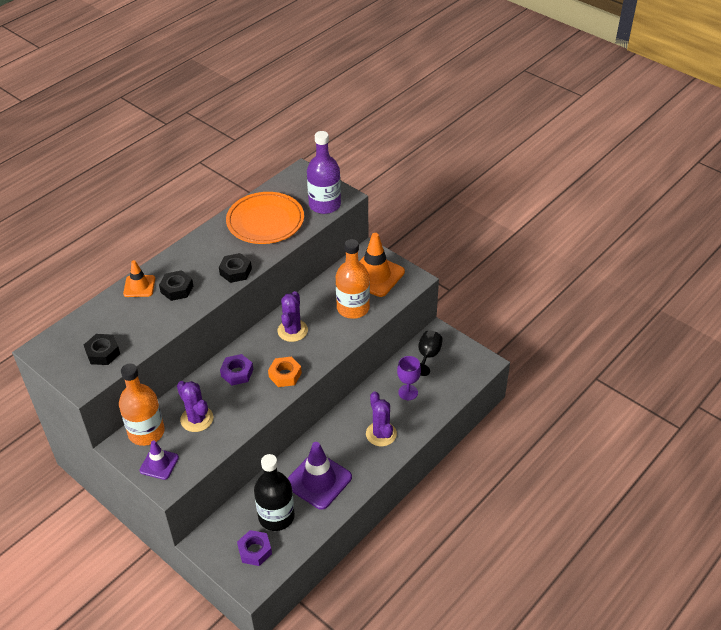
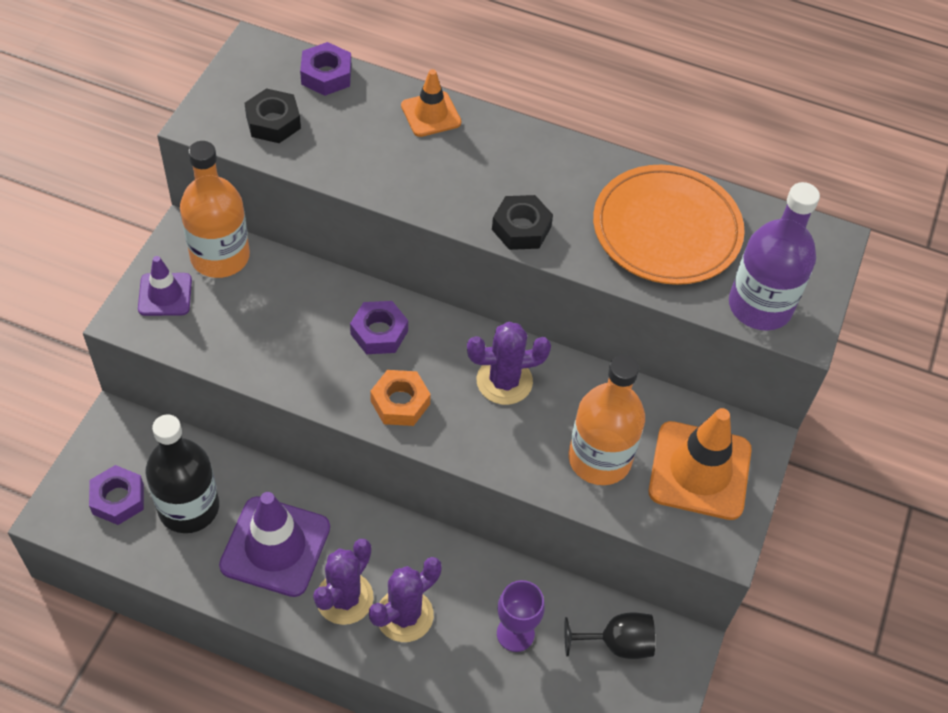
camera: 65 degrees right, 10 degrees up
black nut [159,270,193,301] -> none
purple cactus [177,381,213,432] -> purple cactus moved to [313,539,374,625]
none -> purple nut [300,42,352,96]

